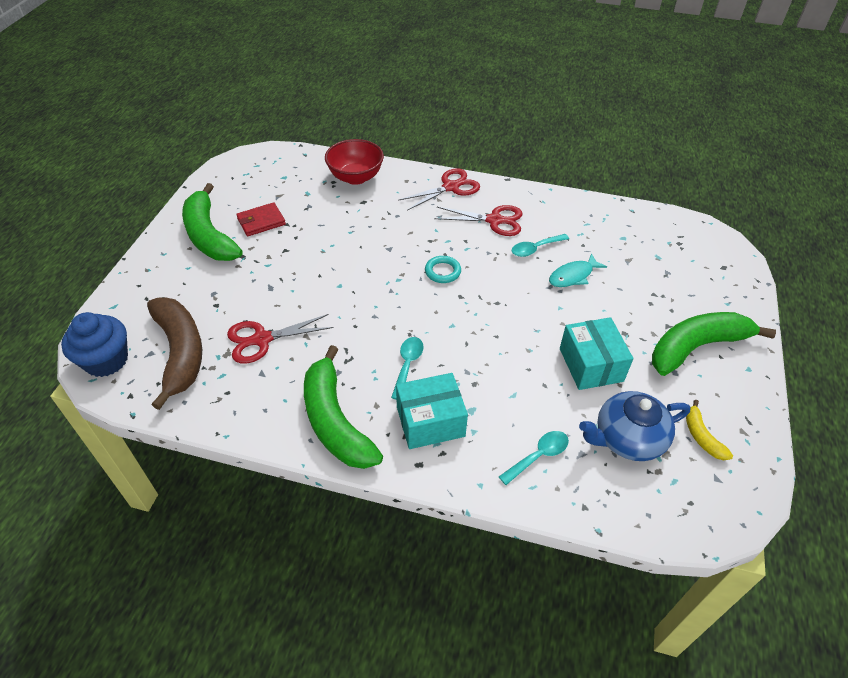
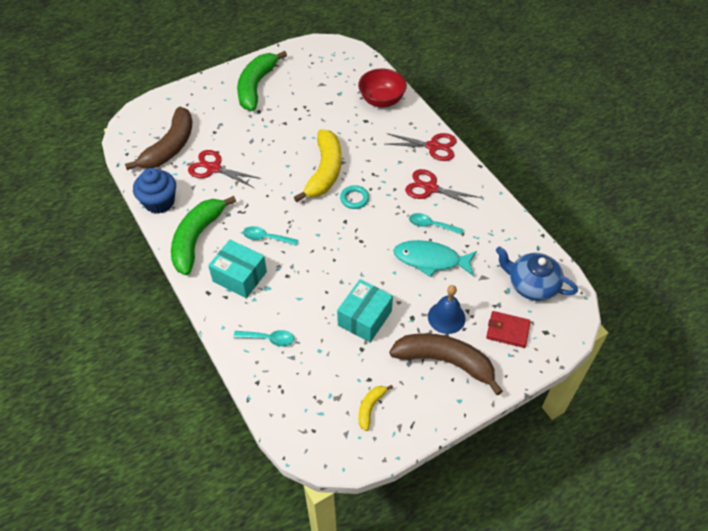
camera: 45 degrees right, 5 degrees up
blue cupcake [61,312,128,377] -> blue cupcake moved to [133,168,176,214]
red wallet [236,202,286,236] -> red wallet moved to [486,311,531,348]
turquoise spoon [391,337,424,400] -> turquoise spoon turned 135 degrees counterclockwise [243,226,298,246]
red scissors [434,205,523,236] -> red scissors turned 150 degrees clockwise [405,169,482,208]
turquoise fish [549,253,607,287] -> turquoise fish [393,240,477,277], size x1.51
blue teapot [579,391,690,461] -> blue teapot moved to [496,247,578,301]
green banana [652,312,776,376] -> brown banana [389,333,503,396]
none -> yellow banana [294,129,342,202]
none -> blue bell [428,285,466,334]

